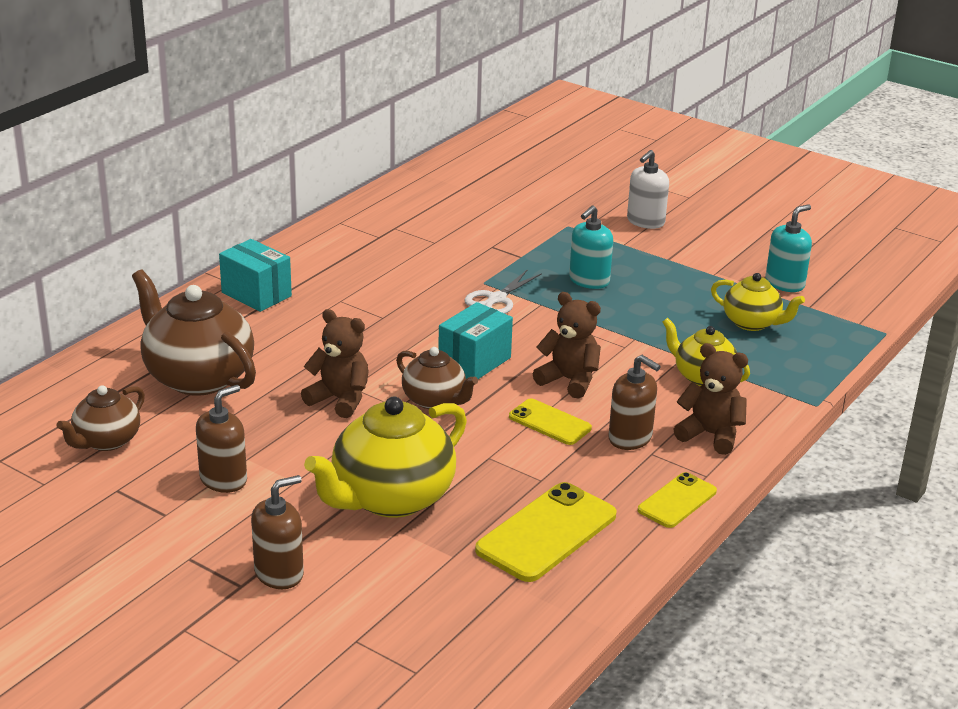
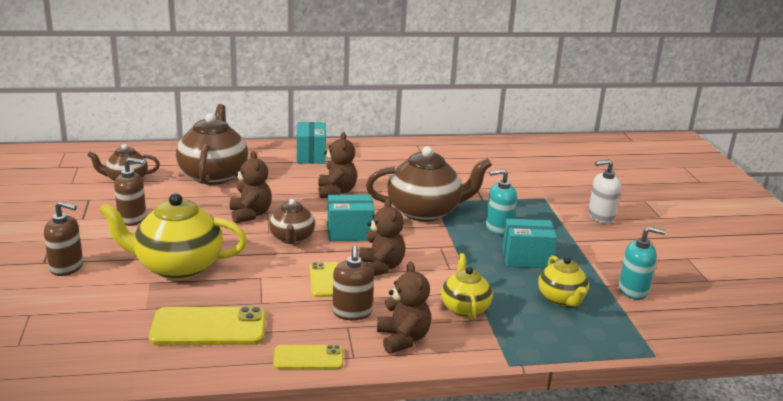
camera: 45 degrees right, 5 degrees down
white scissors [464,269,542,314] -> brown teapot [366,146,492,222]
none -> brown teddy bear [318,132,357,198]
none -> turquoise box [502,219,557,268]

